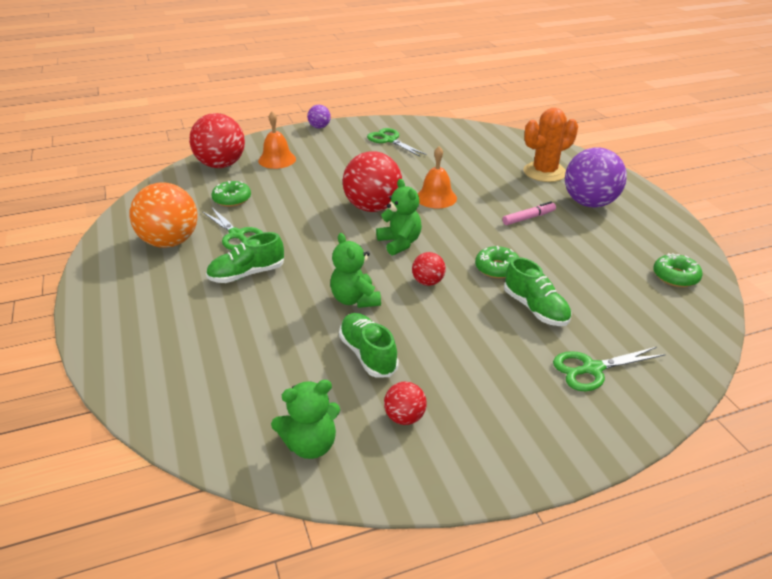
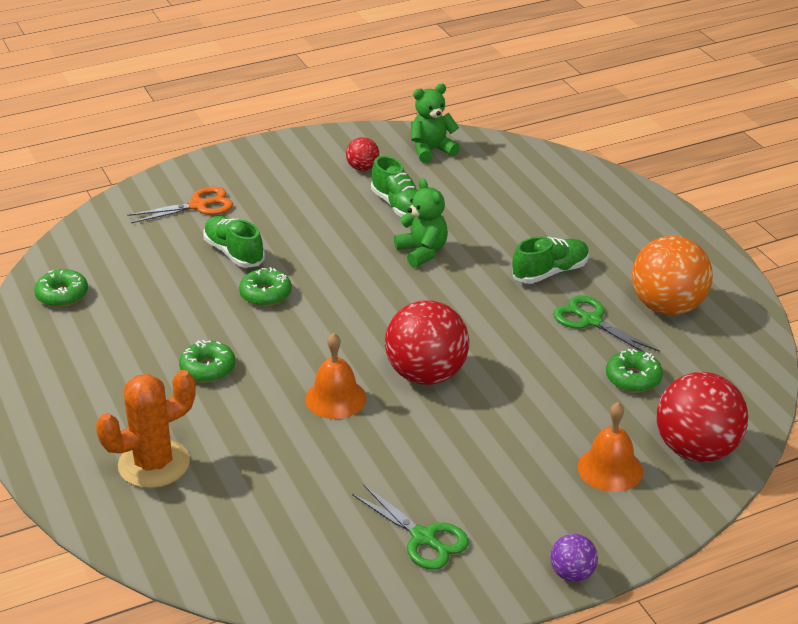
camera: 175 degrees right, 0 degrees up
green teddy bear [376,179,422,256] -> none
red ball [412,252,446,286] -> none
pink marker [503,201,556,225] -> green donut [179,340,235,383]
green scissors [553,347,666,391] -> orange scissors [128,187,233,223]
purple ball [565,147,627,207] -> none

